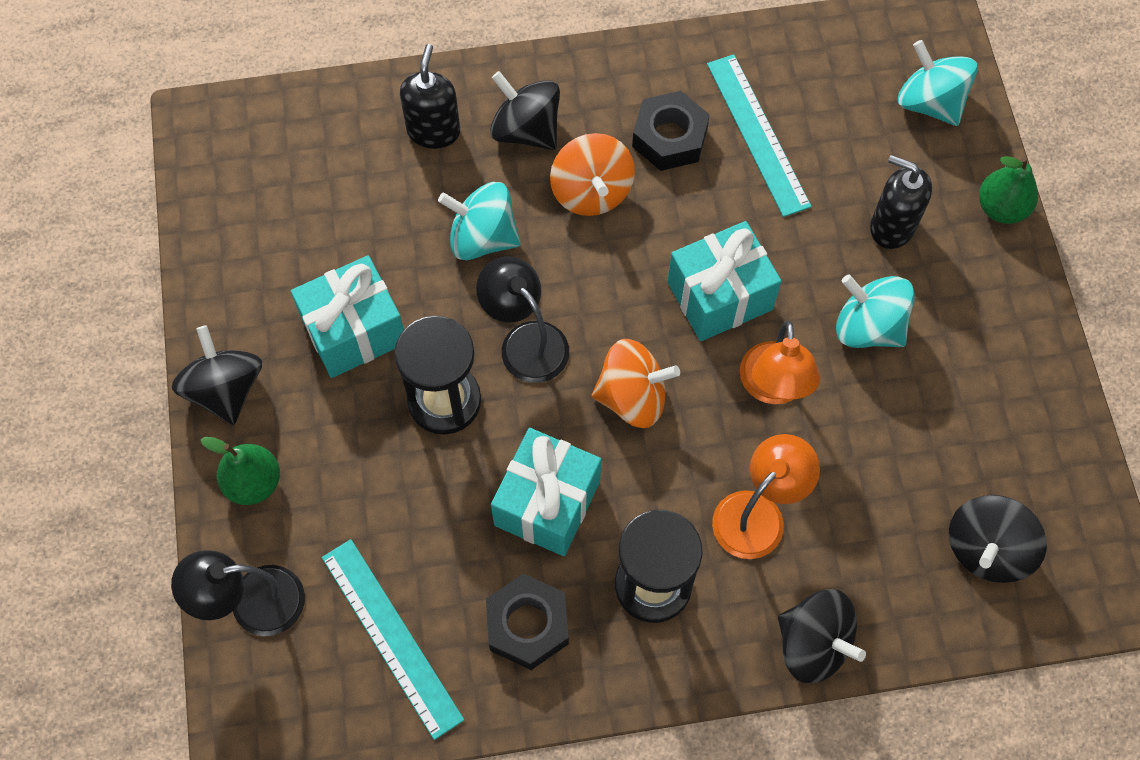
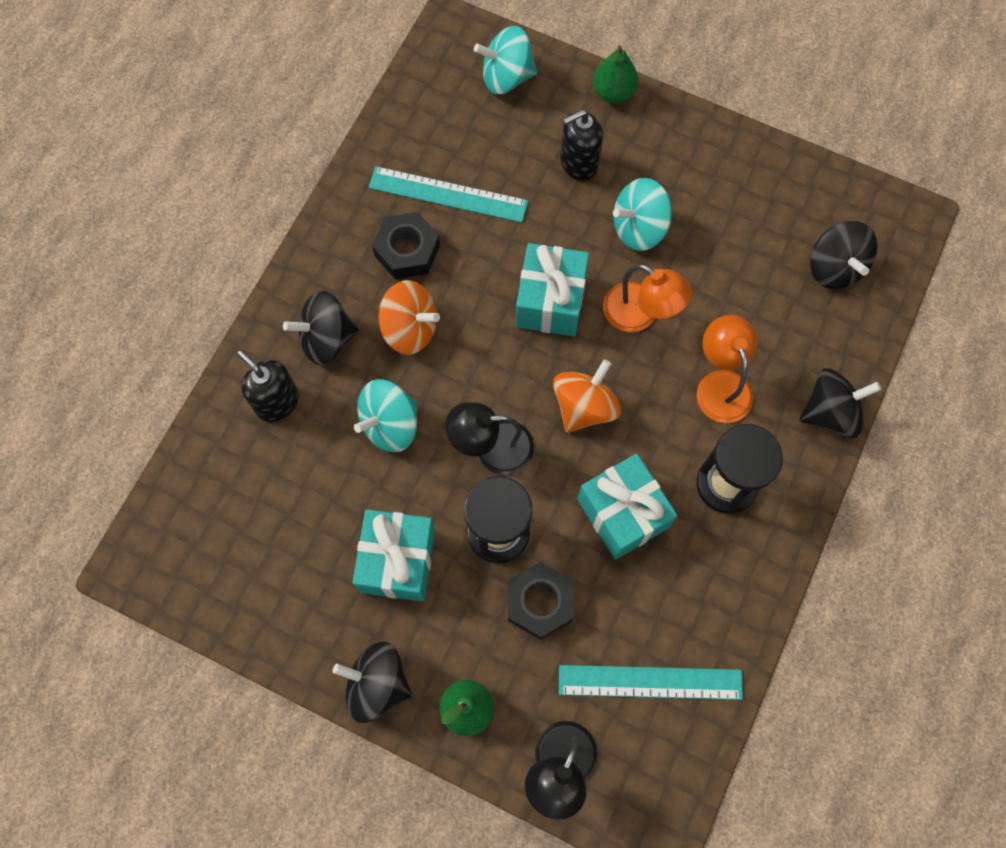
camera: 55 degrees left, 5 degrees up
black nut [486,574,569,670] -> black nut moved to [508,562,574,640]

